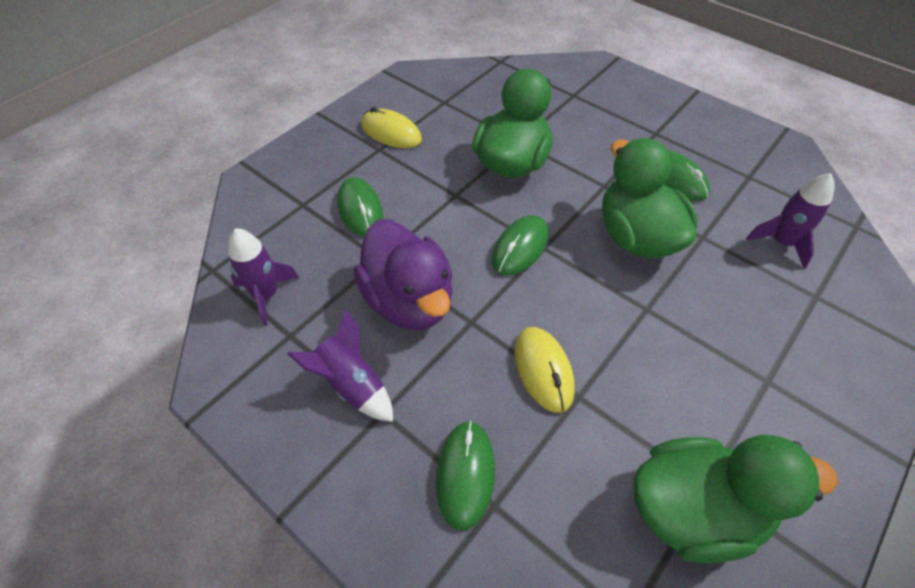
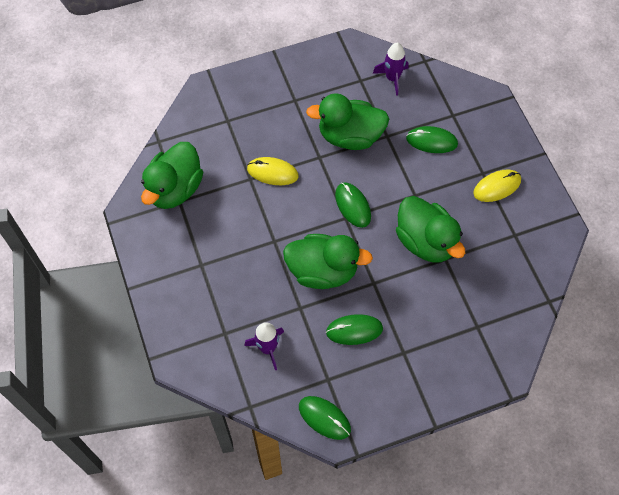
camera: 120 degrees right, 10 degrees up
purple rocket [288,309,393,422] -> none
purple duck [354,219,453,330] -> green duck [306,93,389,150]
green mouse [436,421,495,531] -> green mouse moved to [299,396,351,440]

